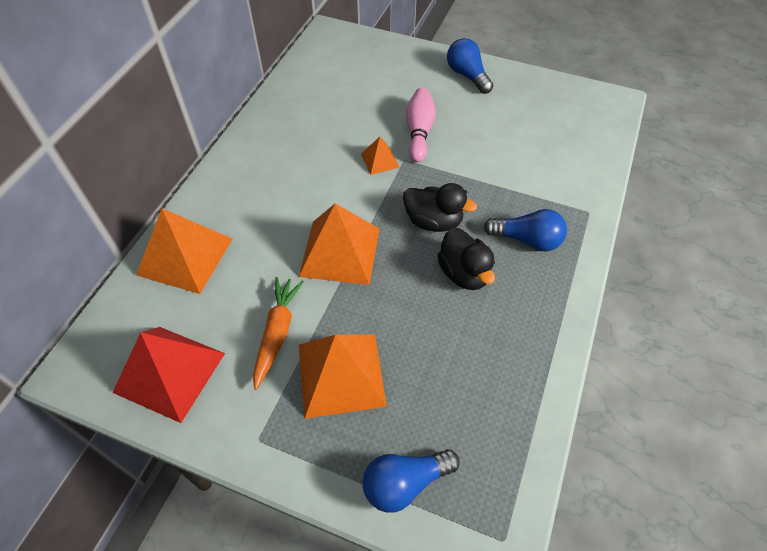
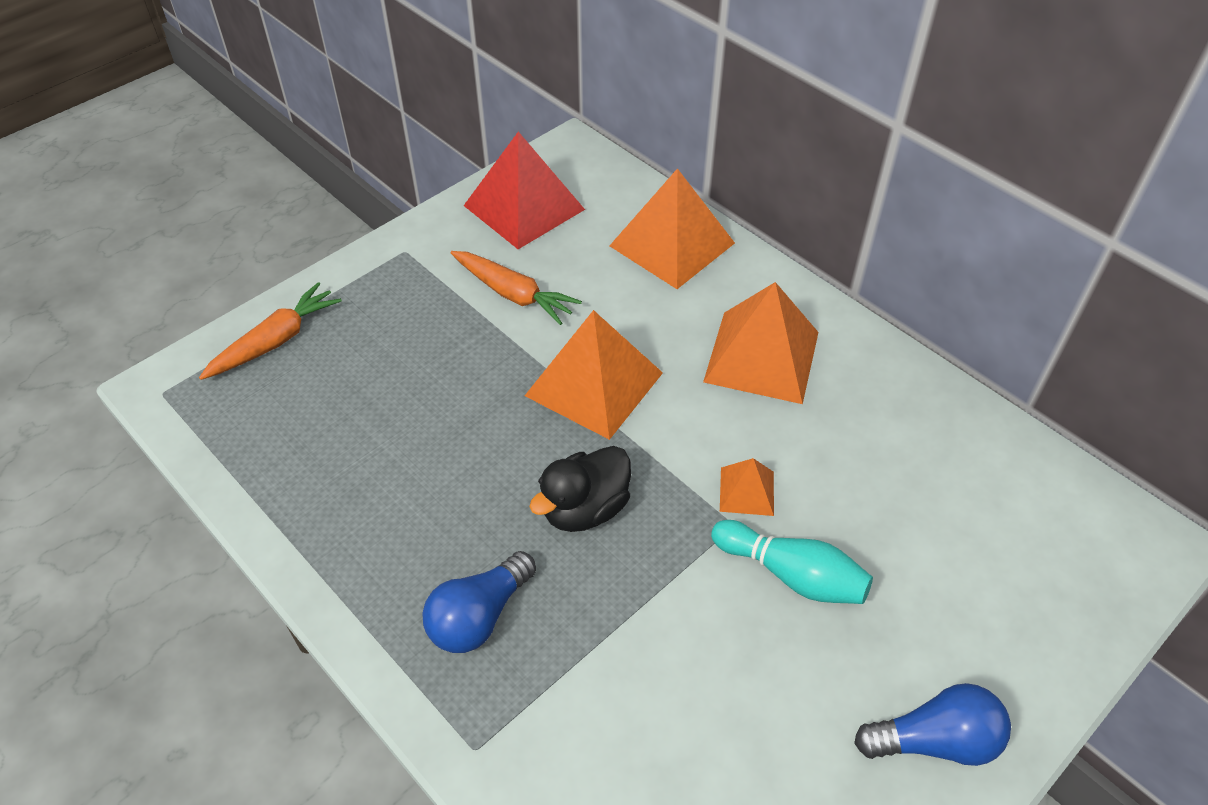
camera: 115 degrees right, 5 degrees down
orange pyramid [299,334,387,419] -> orange pyramid moved to [703,282,819,404]
blue light bulb [363,449,460,513] -> orange carrot [199,282,342,380]
pink bowling pin [406,88,436,162] -> turquoise bowling pin [711,520,873,604]
black duck [437,228,495,290] -> none

